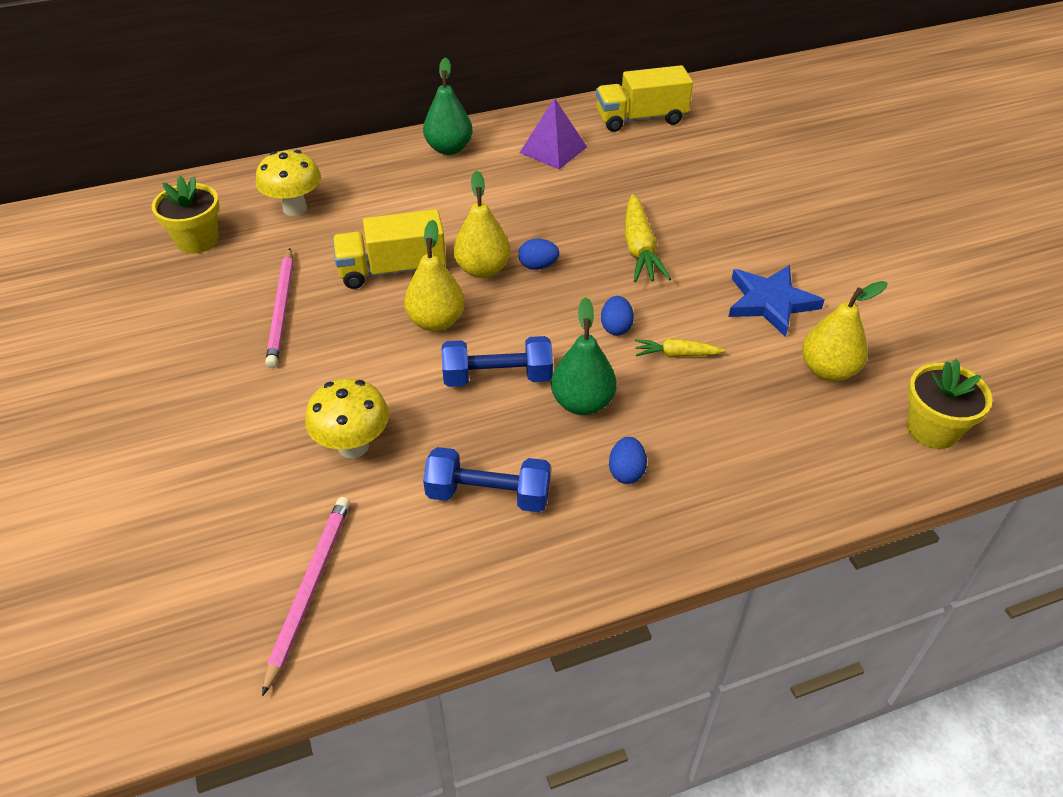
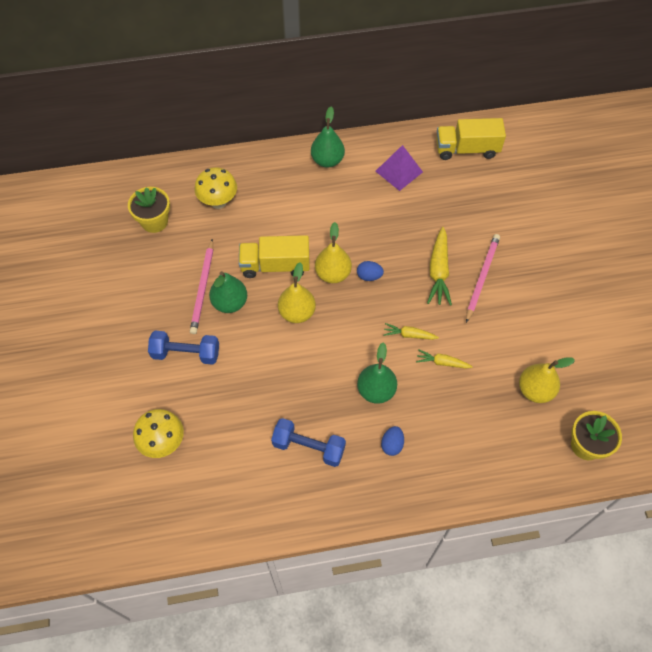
camera: 10 degrees right, 15 degrees up
pink pencil [262,497,350,696] -> pink pencil moved to [466,234,500,323]
yellow mushroom [305,378,389,458] -> yellow mushroom moved to [133,409,184,458]
blue dumbbell [442,336,553,387] -> blue dumbbell moved to [148,331,219,365]
blue egg [601,296,634,335] -> yellow carrot [383,323,439,340]
blue star [728,265,824,337] -> none
none -> green pear [209,271,247,313]

